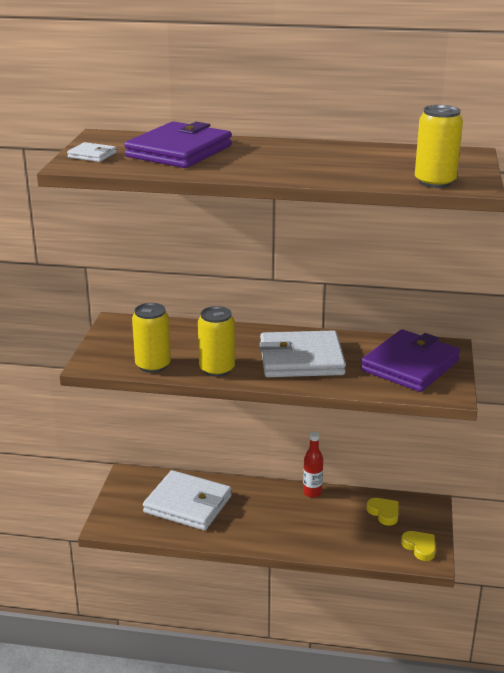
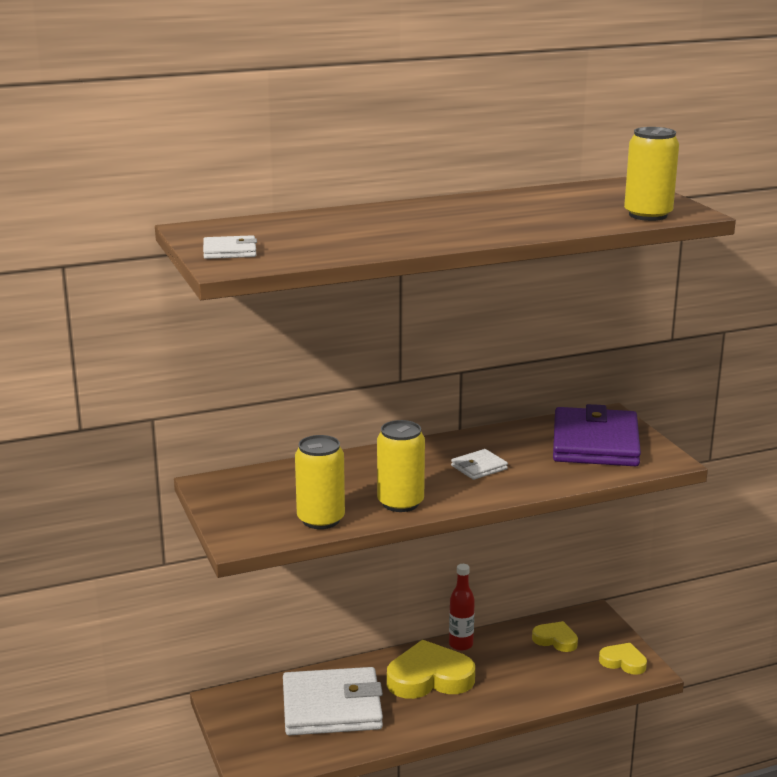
camera: 30 degrees left, 5 degrees down
purple wallet [124,121,232,168] -> none
white wallet [260,330,346,377] -> white wallet [451,449,508,480], size x0.44
none -> yellow heart [387,640,475,699]

